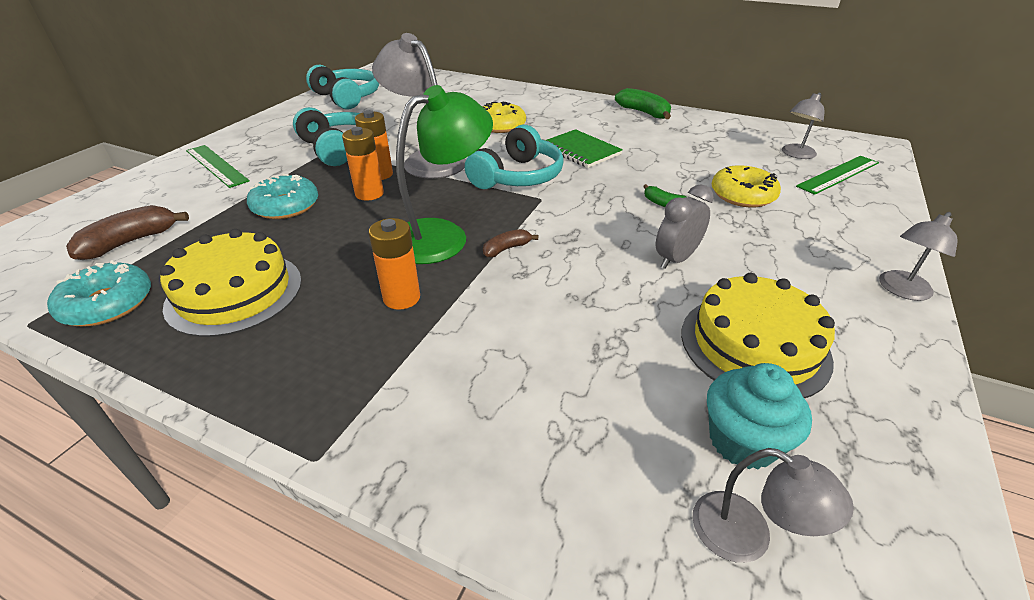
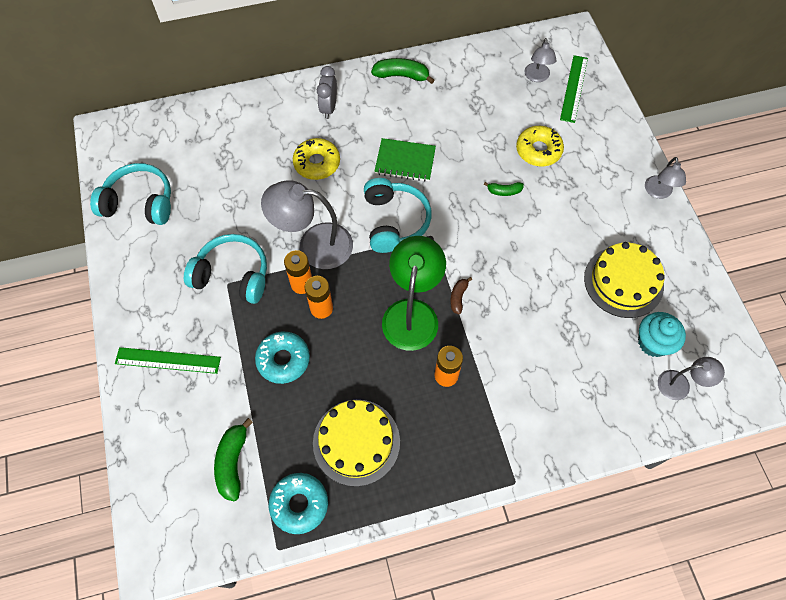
camera: 40 degrees left, 25 degrees up
brown banana [66,205,189,260] -> green banana [214,418,253,502]
grey clock [656,185,714,269] -> grey clock moved to [317,66,337,119]

